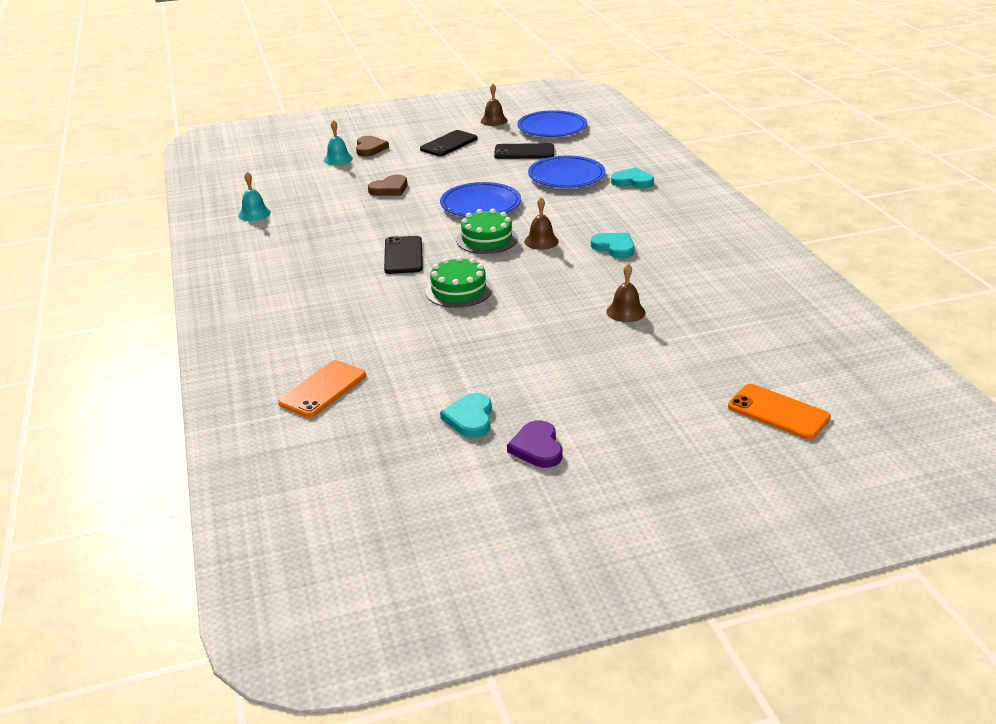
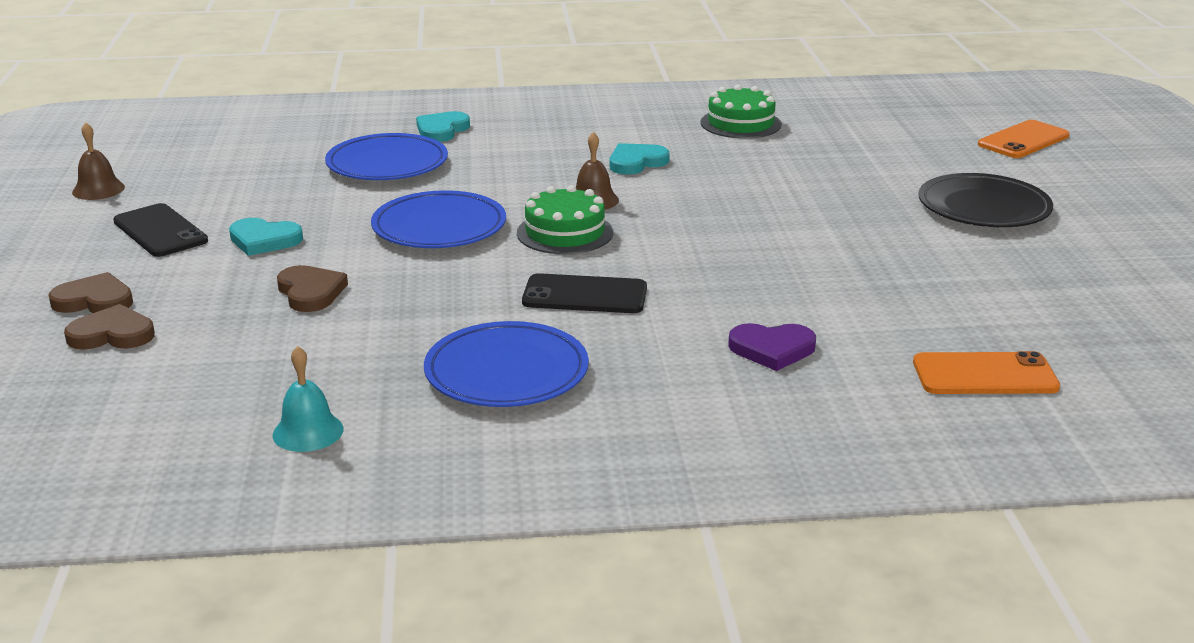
camera: 80 degrees left, 5 degrees down
orange phone [278,360,366,418] -> orange phone turned 45 degrees counterclockwise [913,351,1060,394]
turquoise bell [324,120,353,165] -> brown heart [64,304,155,350]
green cake [425,256,492,308] -> green cake moved to [700,84,782,139]
turquoise heart [440,393,492,438] -> turquoise heart moved to [229,218,303,256]
black phone [494,143,554,159] -> none
purple heart [507,420,562,468] -> purple heart moved to [728,323,816,371]
blue plate [517,110,587,137] -> blue plate moved to [424,321,589,407]
brown bell [606,264,645,322] -> none
none -> black plate [918,173,1053,227]

